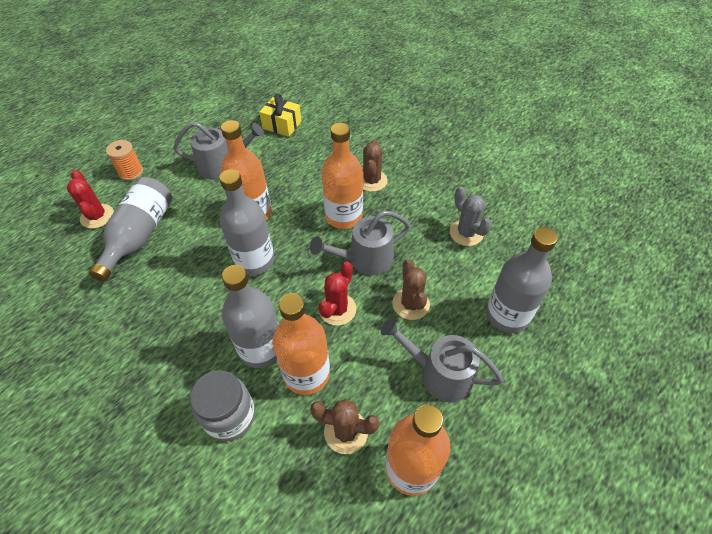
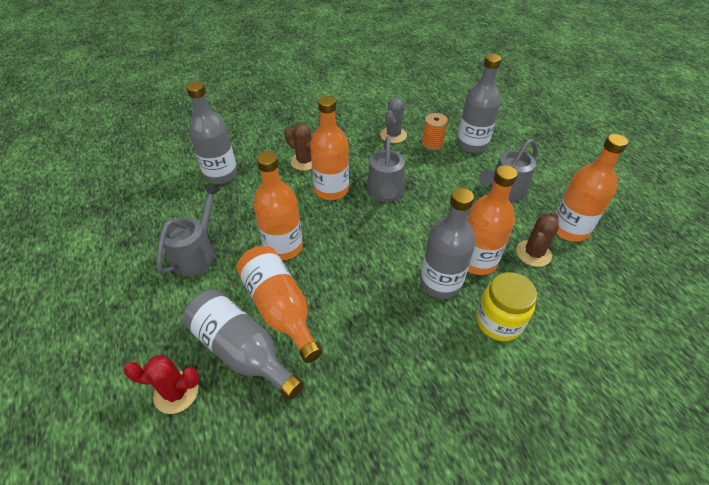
camera: 65 degrees left, 5 degrees down
orange spool [106,140,143,181] -> orange spool moved to [422,113,448,150]
grey jar [190,370,255,441] -> yellow jar [476,272,537,341]
grey bottle [219,169,274,275] -> grey bottle moved to [186,82,238,184]
yellow gift [259,94,302,137] -> none
red cactus [318,261,356,326] -> none
brown cactus [392,259,430,320] -> none
grey cactus [450,187,492,246] -> grey cactus turned 60 degrees counterclockwise [380,98,407,143]
none -> orange bottle [236,246,322,363]

